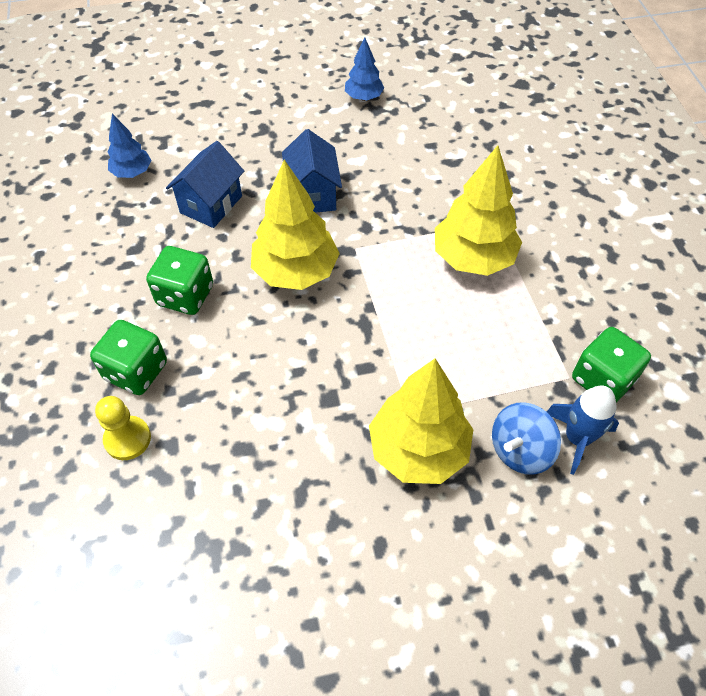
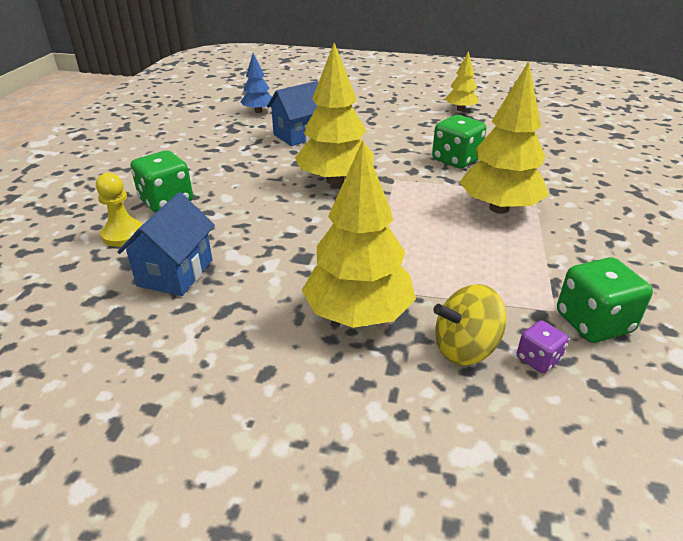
camera: 25 degrees right, 20 degrees down
green dice [146,246,213,315] -> green dice moved to [432,115,487,169]
blue house [282,129,342,213] -> blue house moved to [117,192,215,296]
blue tree [345,38,384,101] -> yellow tree [445,51,479,111]
blue spinning top [492,402,561,475] -> yellow spinning top [433,284,507,365]
blue rocket [547,386,619,475] -> purple dice [517,320,569,373]

